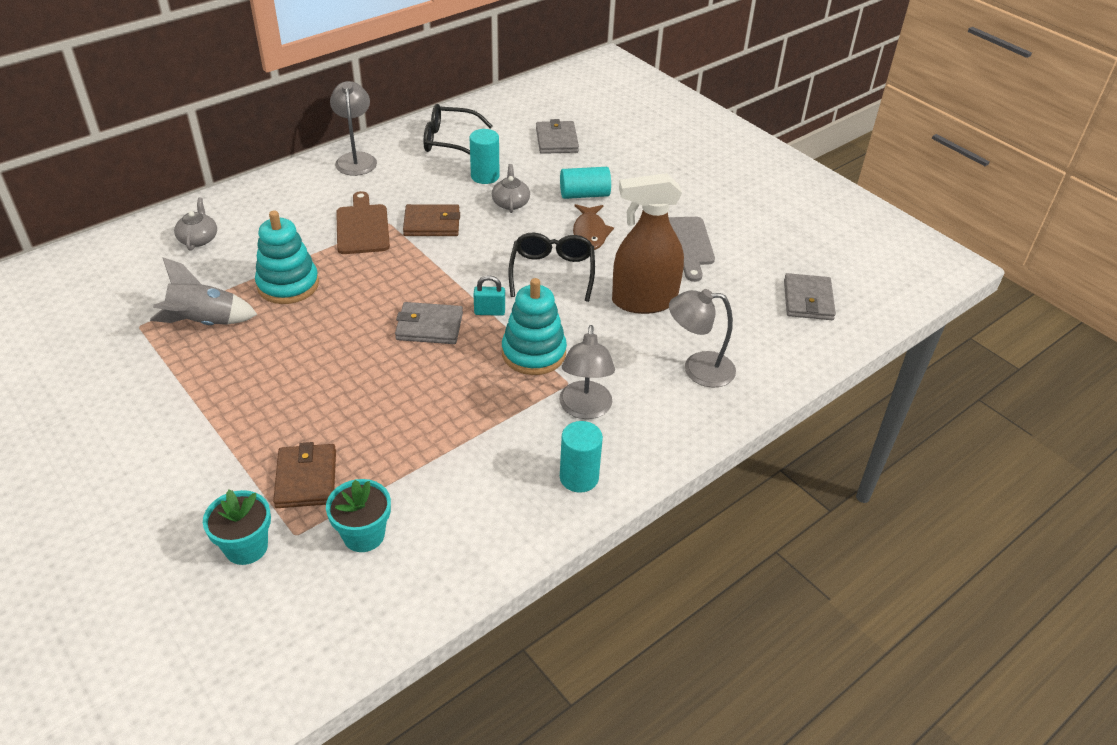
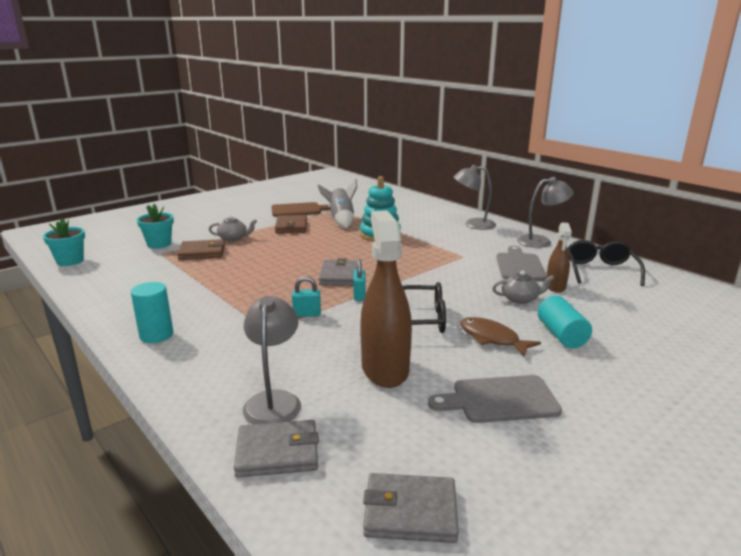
camera: 90 degrees right, 20 degrees down
grey teapot [174,198,217,251] -> grey teapot moved to [209,215,257,241]
turquoise flower pot [326,479,391,552] -> turquoise flower pot moved to [43,218,85,266]
brown cutting board [336,191,390,254] -> brown cutting board moved to [271,202,331,217]
brown wallet [403,204,460,236] -> brown wallet moved to [275,215,307,233]
turquoise cylinder [470,129,500,184] -> brown spray bottle [546,223,572,293]
turquoise stacking toy [502,278,567,375] -> turquoise padlock [292,276,321,317]
grey wallet [536,119,579,154] -> grey wallet moved to [234,420,319,478]
grey lamp [559,325,615,419] -> grey lamp moved to [453,165,496,230]
brown fish [573,204,614,250] -> brown fish turned 45 degrees clockwise [460,317,541,357]
none -> grey cutting board [497,246,546,281]

